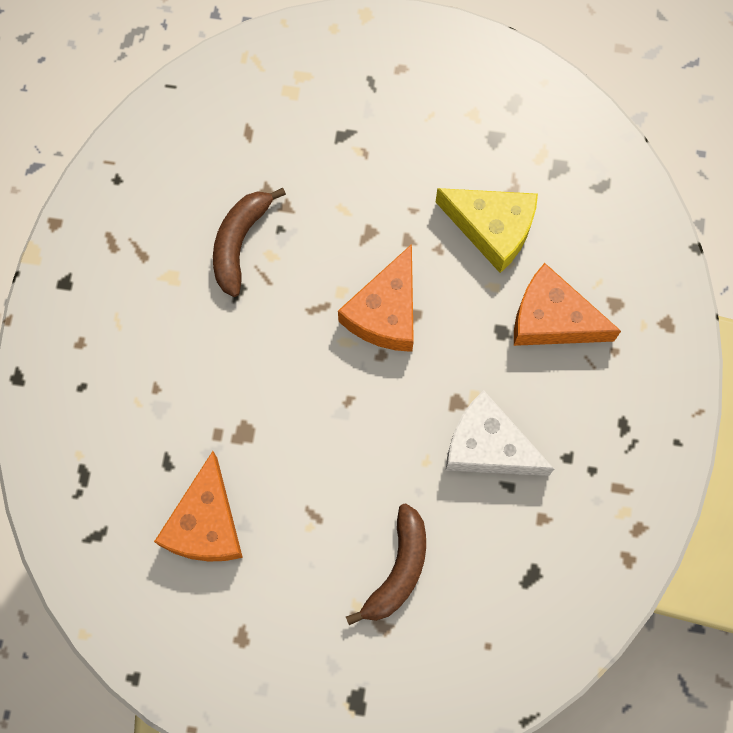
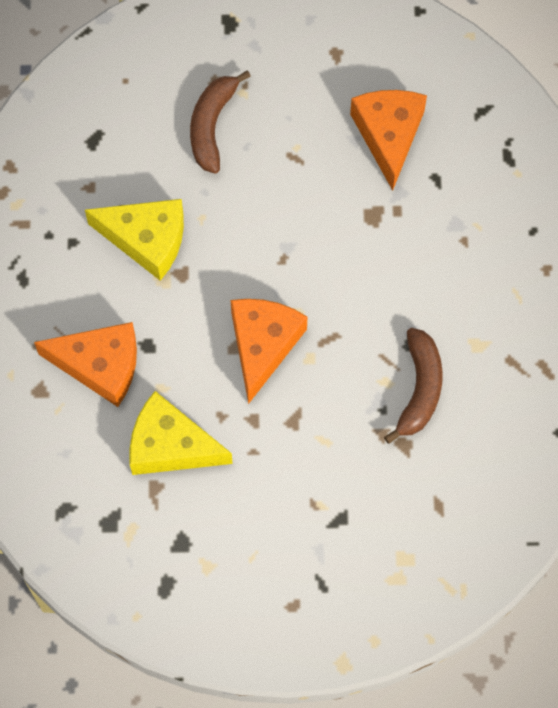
camera: 170 degrees right, 5 degrees down
white cheese [446,390,554,476] -> yellow cheese [85,199,184,281]

